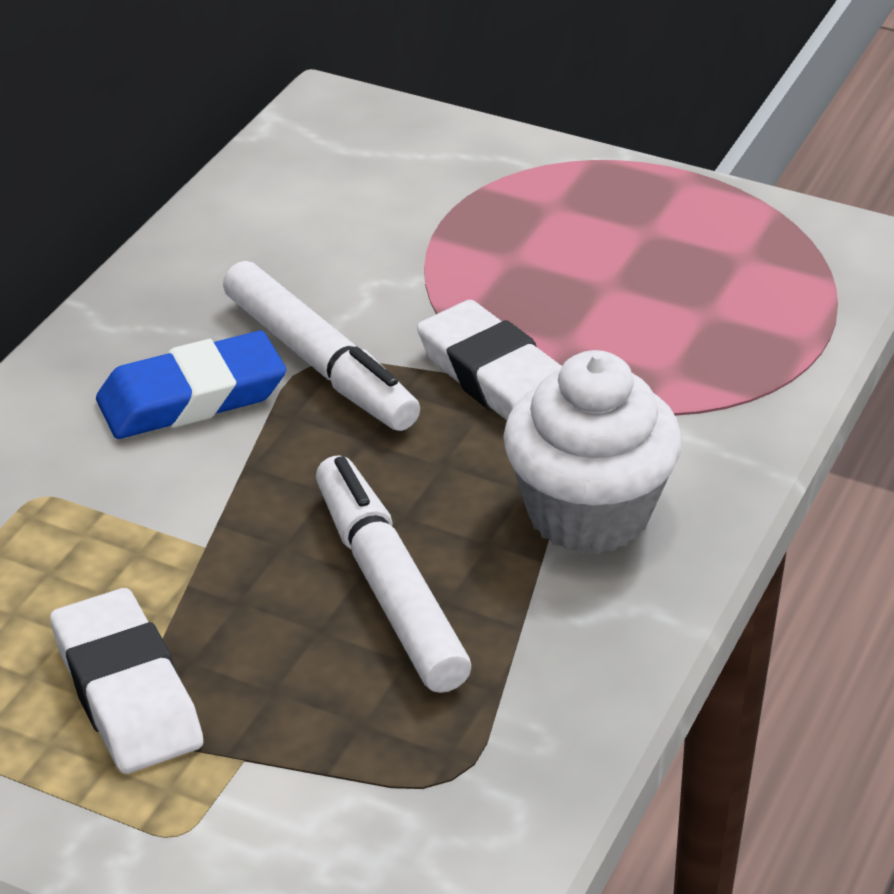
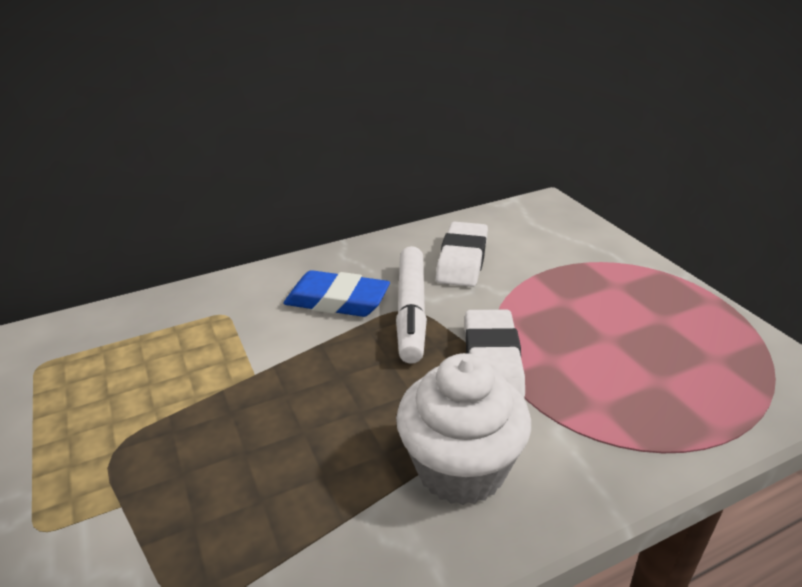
camera: 40 degrees right, 5 degrees down
white eraser [50,588,203,774] -> white eraser moved to [436,222,488,287]
white marker [316,455,471,693] -> none

